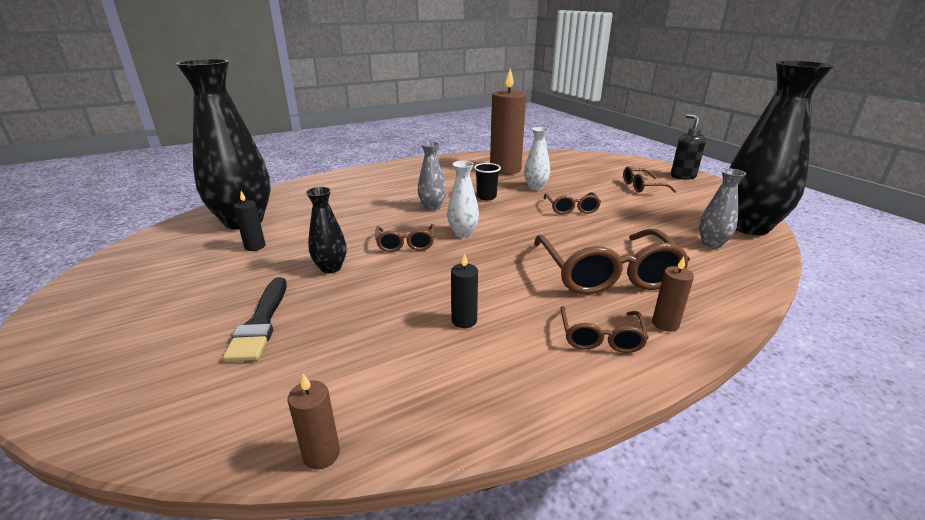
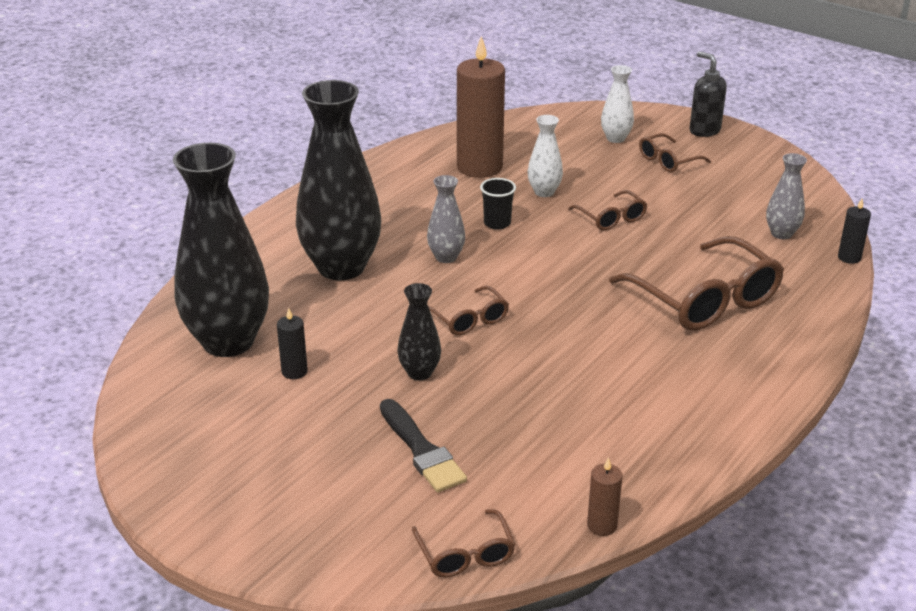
camera: 25 degrees left, 5 degrees up
white vase [447,161,479,238] -> white vase moved to [601,65,634,143]
black candle [451,253,478,328] -> black candle moved to [838,199,871,264]
brown glasses [561,306,649,353] -> brown glasses moved to [412,509,515,577]
brown candle [652,257,694,332] -> none
black vase [730,61,834,235] -> black vase moved to [296,80,381,280]

